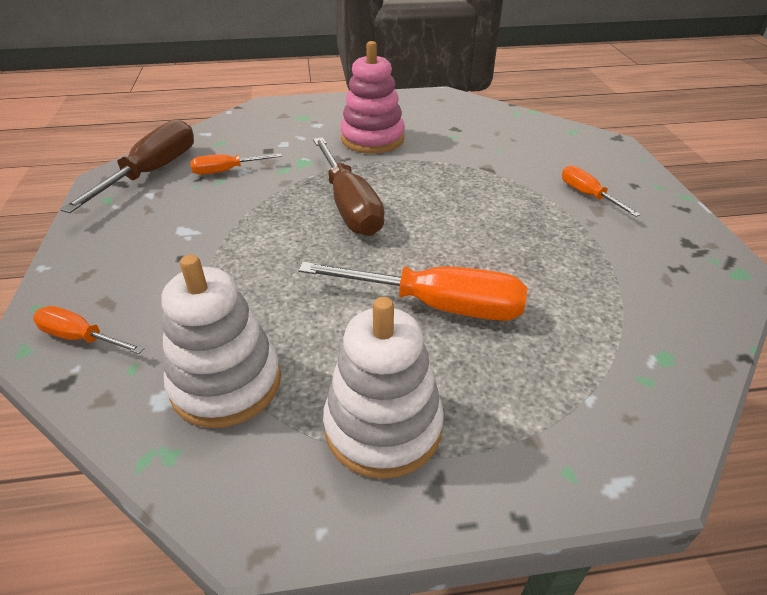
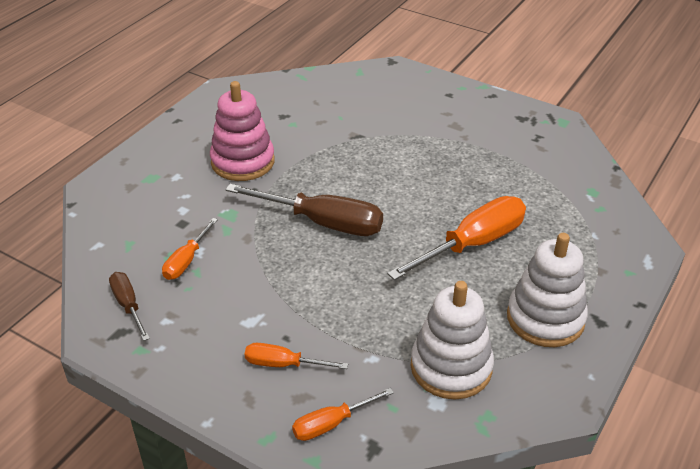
camera: 50 degrees left, 0 degrees up
brown screwdriver [60,119,194,213] -> brown screwdriver [109,272,150,341], size x0.53
orange screwdriver [562,165,641,217] -> orange screwdriver moved to [245,343,348,369]

